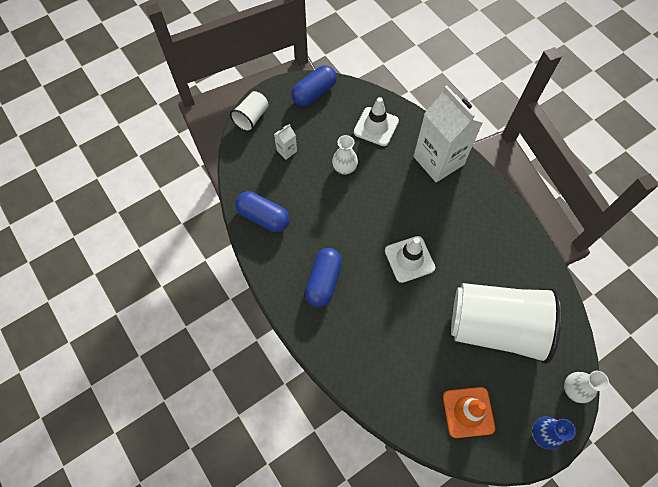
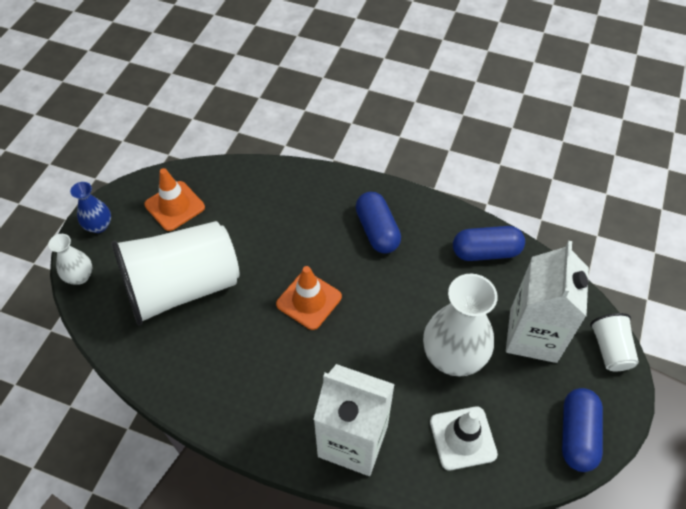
camera: 145 degrees right, 10 degrees down
white carton [274,124,297,159] -> white carton [506,241,589,363], size x2.47
white vase [332,135,358,175] -> white vase [423,274,498,377], size x1.91
white traffic cone [385,236,435,283] -> orange traffic cone [276,266,342,330]

